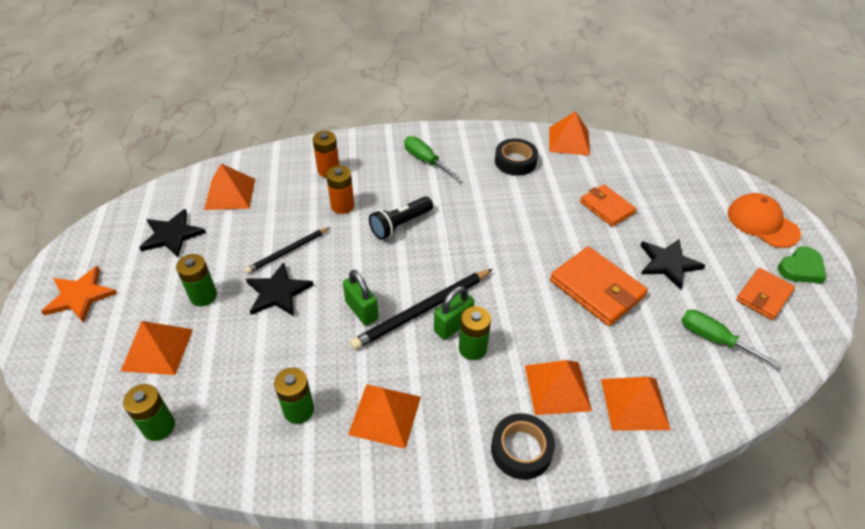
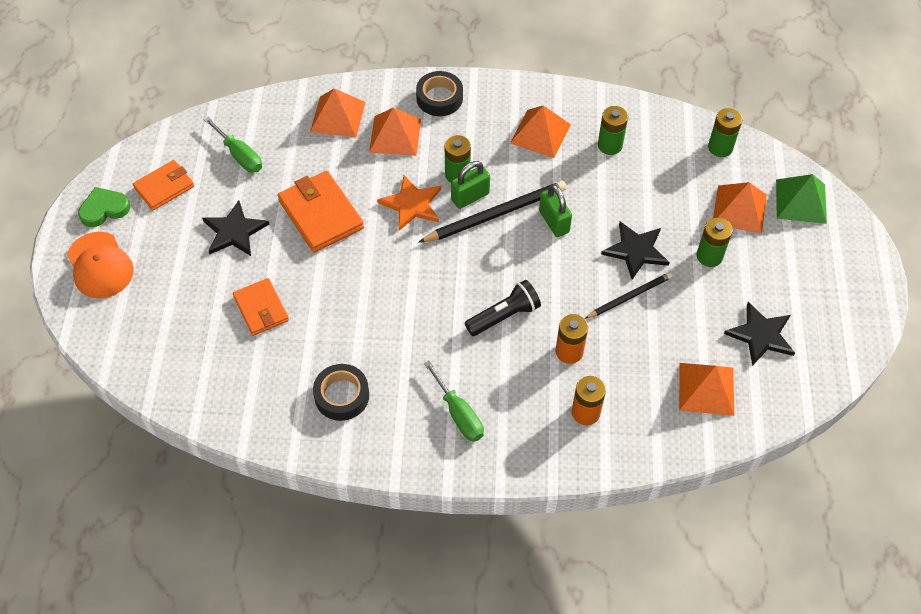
camera: 170 degrees left, 10 degrees up
orange star [41,266,118,323] -> orange star moved to [377,175,441,231]
orange pyramid [549,111,590,156] -> none
none -> green pyramid [776,174,827,224]

